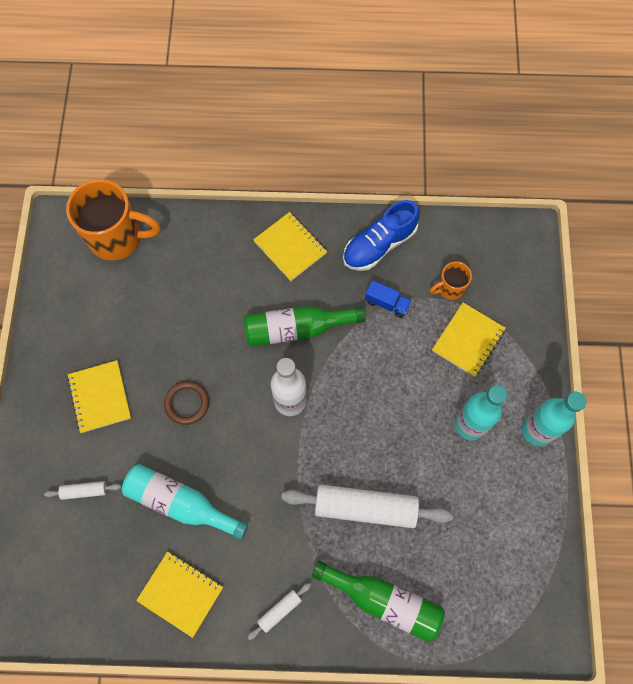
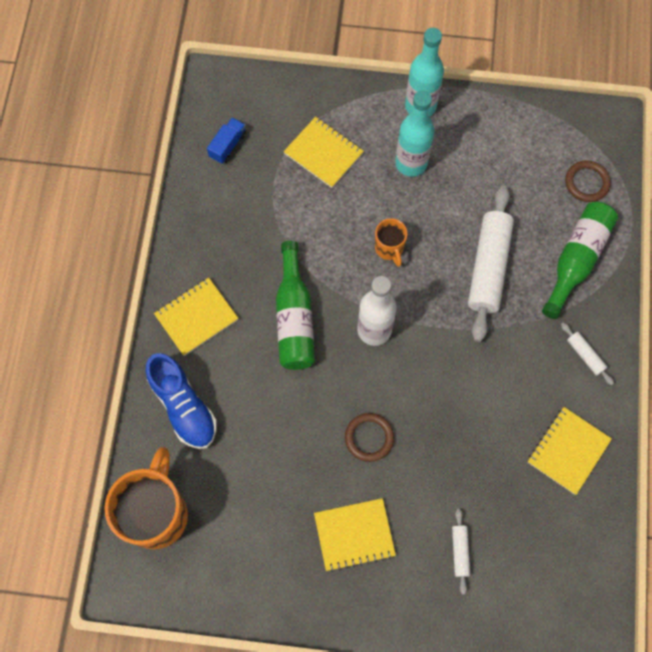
camera: 85 degrees left, 0 degrees up
turquoise bottle [122,464,248,540] -> none
blue shoe [343,200,419,271] -> blue shoe moved to [146,353,217,449]
blue truck [365,280,412,318] -> blue truck moved to [207,117,246,164]
orange mug [430,261,472,300] -> orange mug moved to [375,218,407,267]
none -> brown ring [565,160,611,202]

